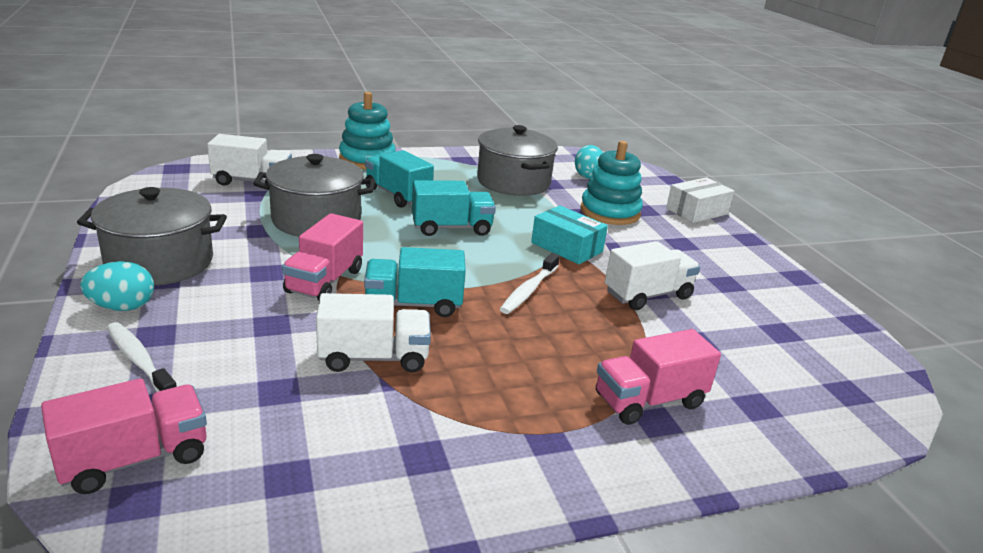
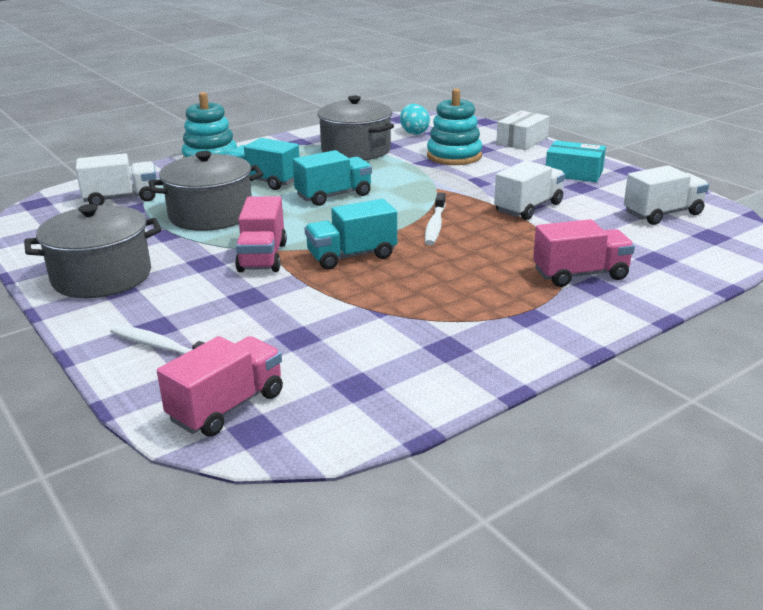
camera: 15 degrees left, 0 degrees up
turquoise egg [80,261,154,311] -> none
white truck [316,293,431,372] -> white truck moved to [624,165,709,225]
turquoise box [531,205,608,264] -> turquoise box moved to [546,140,606,182]
pink truck [596,329,721,425] -> pink truck turned 150 degrees counterclockwise [533,219,635,287]

